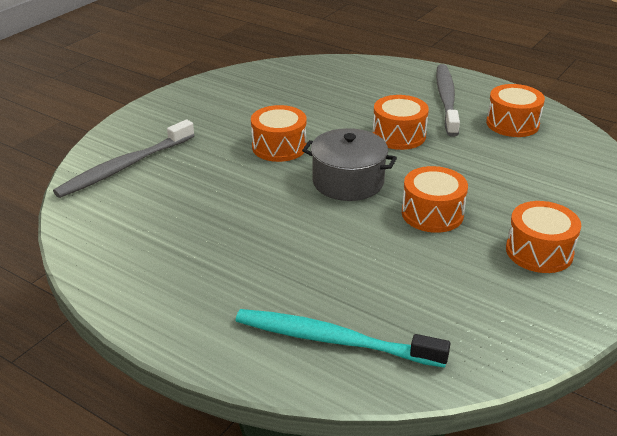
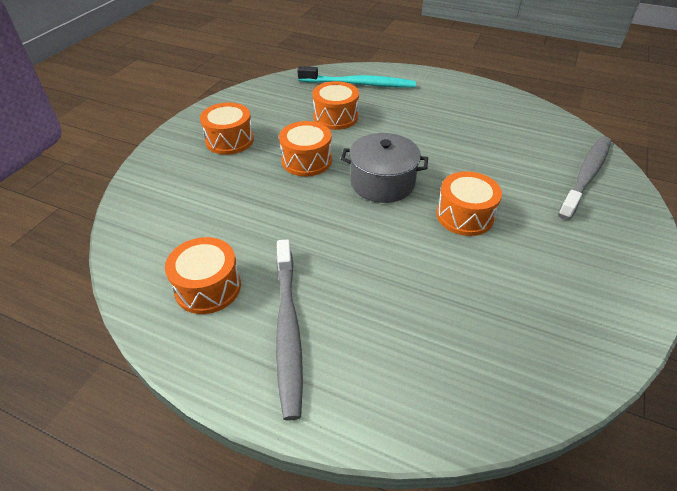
camera: 170 degrees right, 10 degrees up
orange drum [373,95,429,150] -> orange drum moved to [312,81,359,130]

